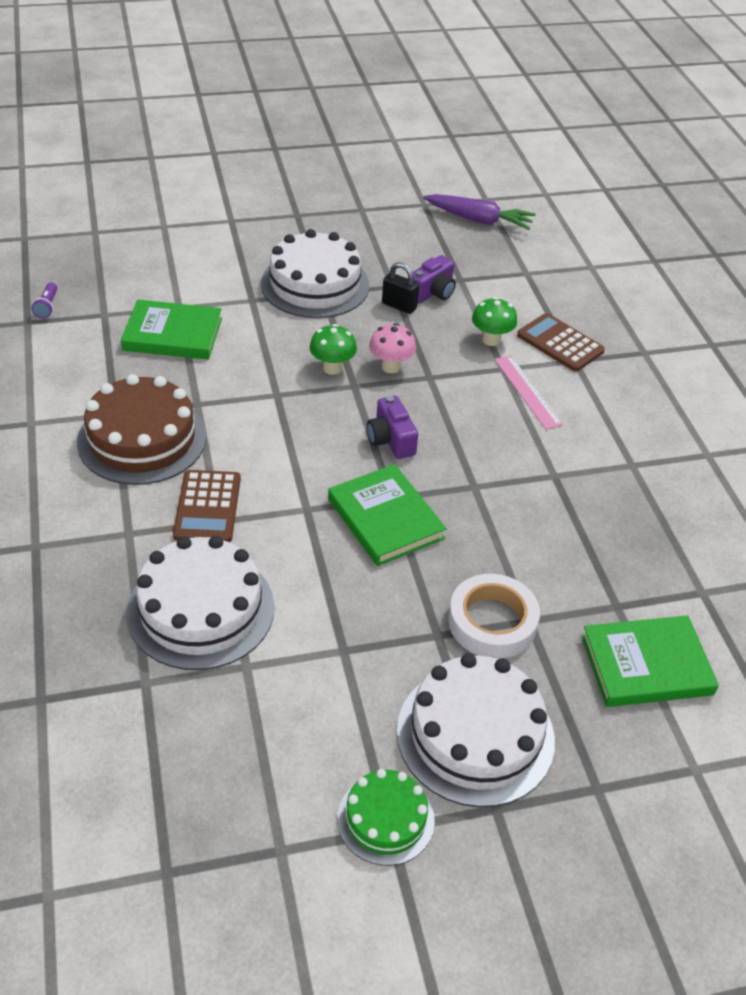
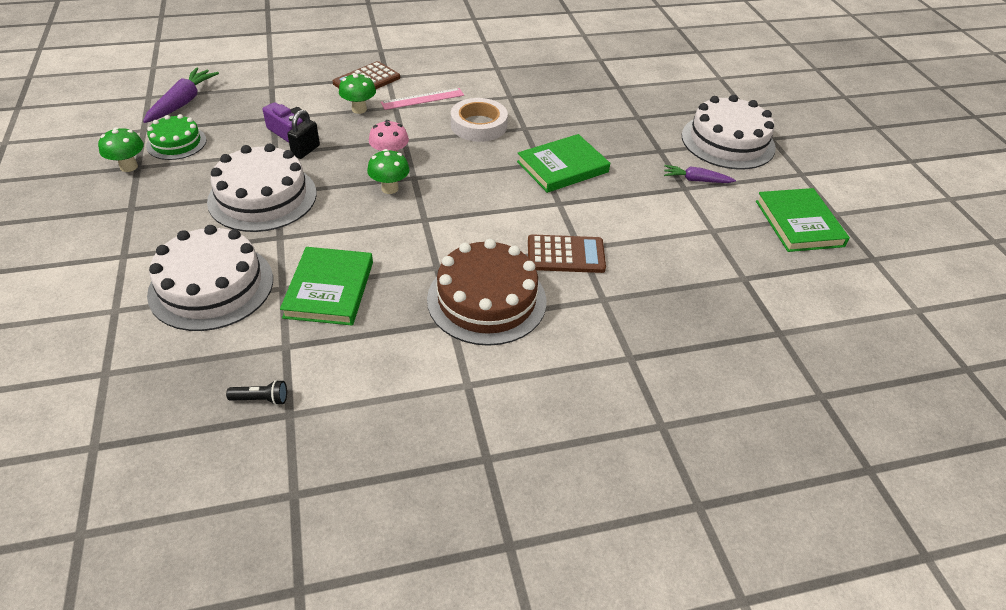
camera: 90 degrees left, 0 degrees up
purple flashlight [31,283,57,318] -> black flashlight [226,380,287,405]
white cake [126,536,274,670] -> white cake moved to [147,225,273,331]
green cake [337,769,435,866] -> green cake moved to [146,114,207,160]
purple camera [367,396,418,459] -> none
white tape [448,574,540,659] -> white tape moved to [451,98,508,142]
green book [581,615,719,707] -> green book moved to [756,188,850,252]
none -> green mushroom [98,127,144,172]
none -> purple carrot [664,165,736,183]

